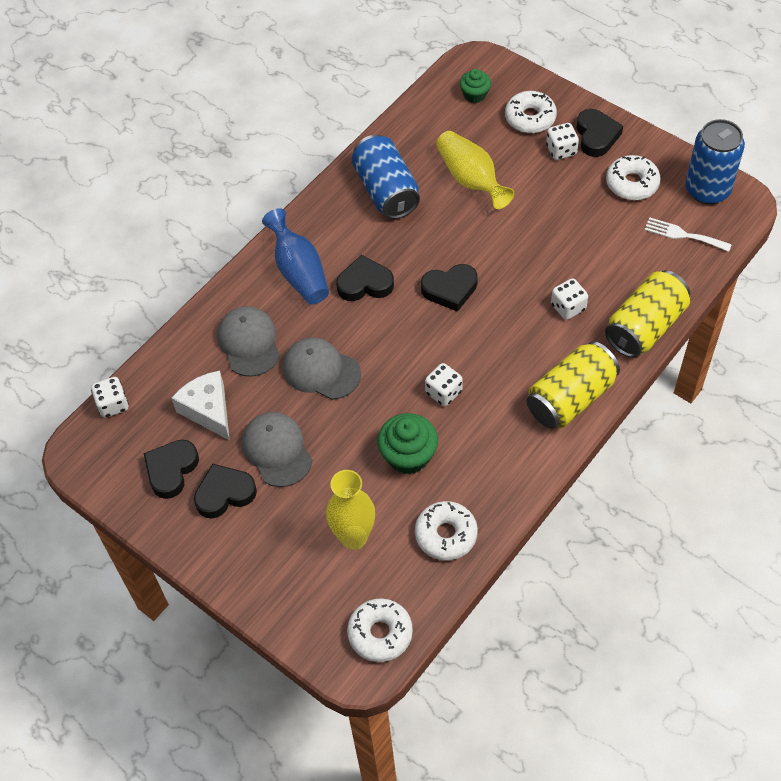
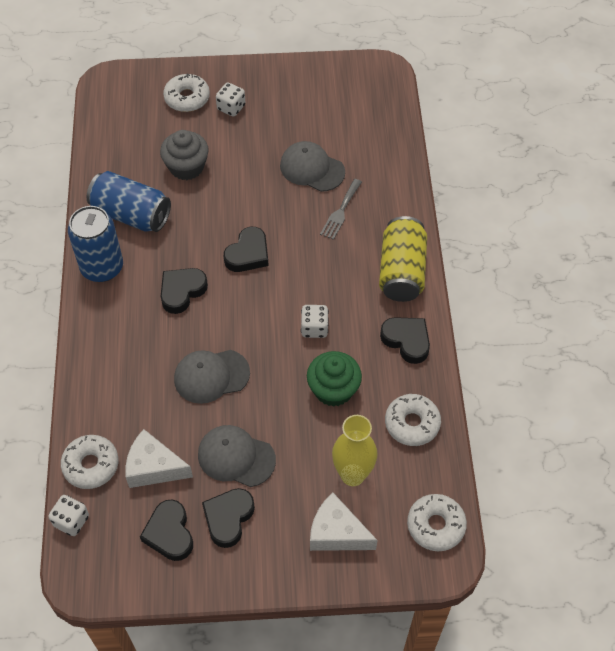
camera: 45 degrees left, 0 degrees up
grey cap [217,306,280,377] -> grey cap moved to [280,141,345,192]
blue vase [262,208,329,304] -> none
yellow vase [436,131,514,209] -> grey cupcake [160,130,209,180]
green cupcake [460,69,491,103] -> none
white dice [551,278,588,320] -> grey fork [320,179,362,240]
black heart [577,109,623,157] -> black heart moved to [380,317,430,364]
yellow can [605,270,690,358] -> none
white donut [606,155,661,200] -> white donut moved to [61,435,119,489]
white fork [644,217,732,252] -> none
blue can [685,119,745,204] -> blue can moved to [68,206,123,282]
none -> white cheese [310,493,378,551]

